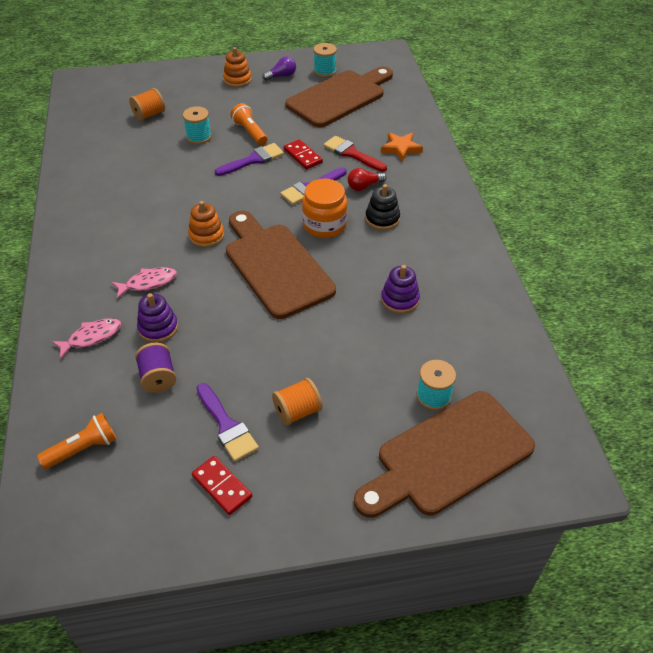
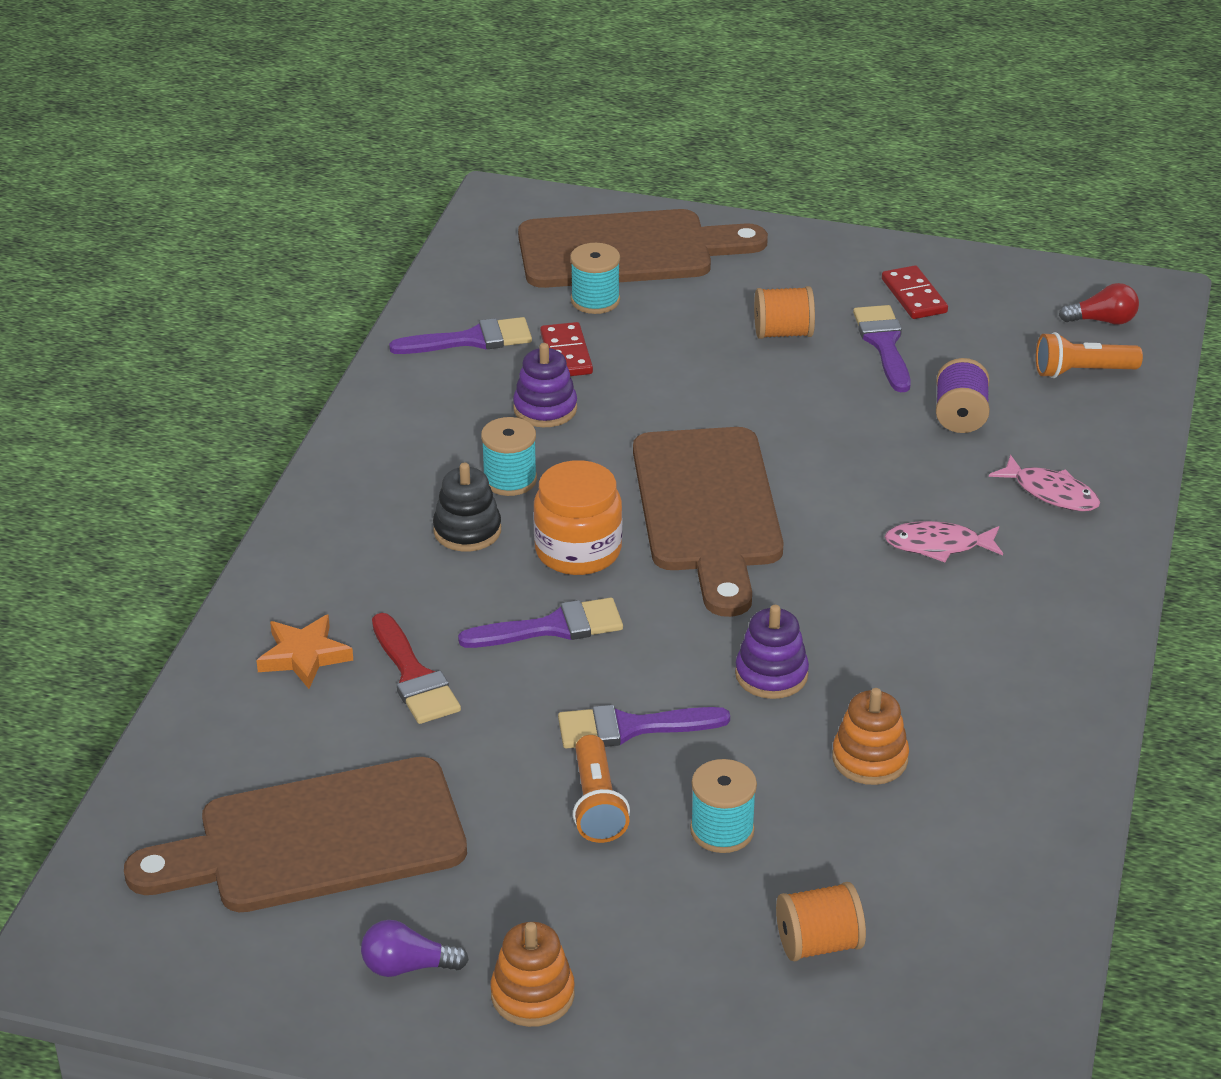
camera: 155 degrees left, 10 degrees down
pink fish [52,318,121,359] -> pink fish turned 135 degrees counterclockwise [989,455,1100,511]
purple stacking toy [137,293,178,343] -> purple stacking toy moved to [735,605,809,699]
orange stacking toy [188,201,224,247] -> orange stacking toy moved to [832,688,909,785]
red domino [284,139,323,169] -> red domino moved to [540,322,593,376]
turquoise spool [314,43,337,77] -> turquoise spool moved to [481,417,537,496]
red light bulb [347,168,387,191] -> red light bulb moved to [1059,283,1139,325]
none -> purple brush [389,317,532,354]

